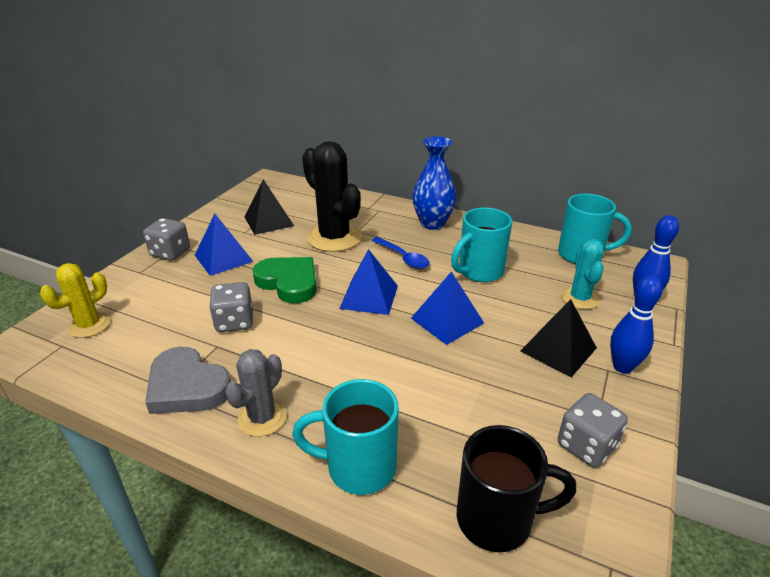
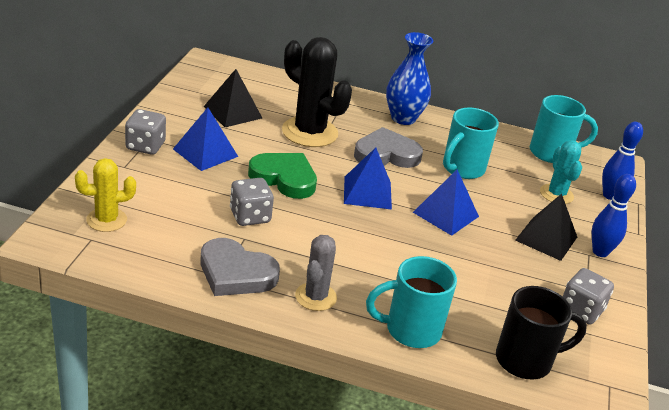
camera: 15 degrees left, 0 degrees up
yellow cactus [40,263,110,338] -> yellow cactus turned 45 degrees clockwise [75,158,136,232]
blue spoon [372,237,430,269] -> grey heart [354,127,423,168]

